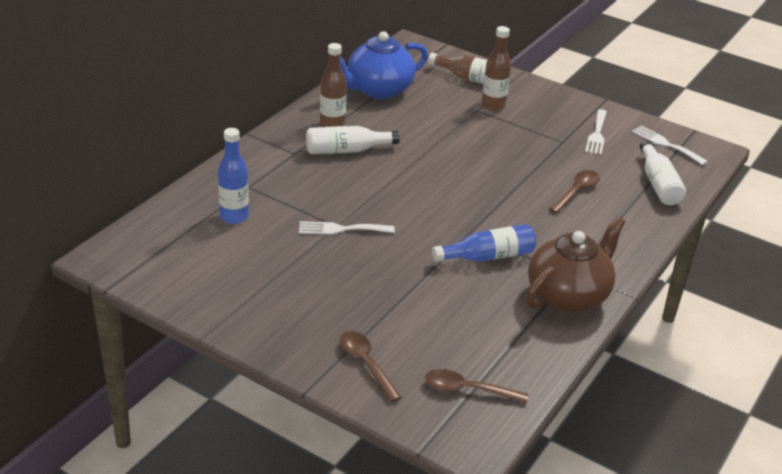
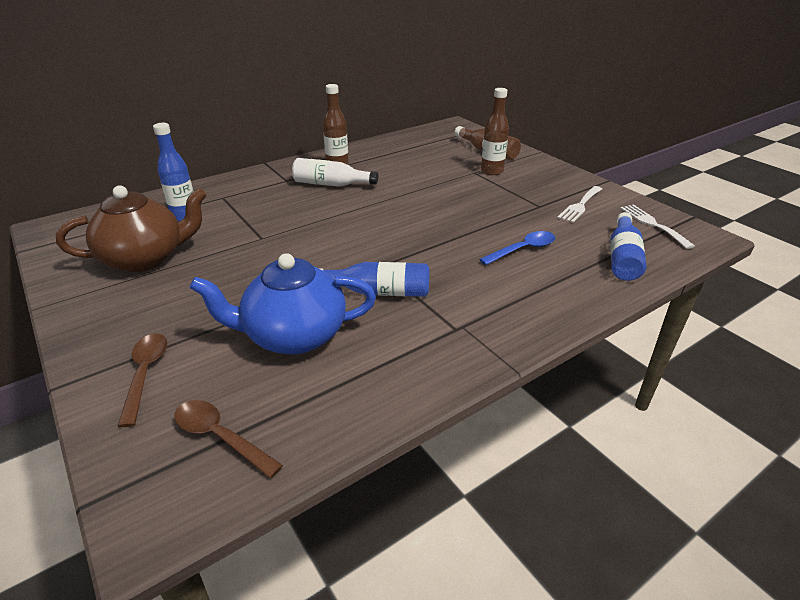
camera: 25 degrees right, 0 degrees up
white fork [299,221,395,235] -> none
blue teapot [328,31,428,99] -> blue teapot moved to [189,253,376,355]
brown teapot [526,216,626,312] -> brown teapot moved to [56,186,207,272]
brown spoon [549,170,600,213] -> blue spoon [479,231,555,265]
white bottle [640,140,686,205] -> blue bottle [610,212,646,281]

